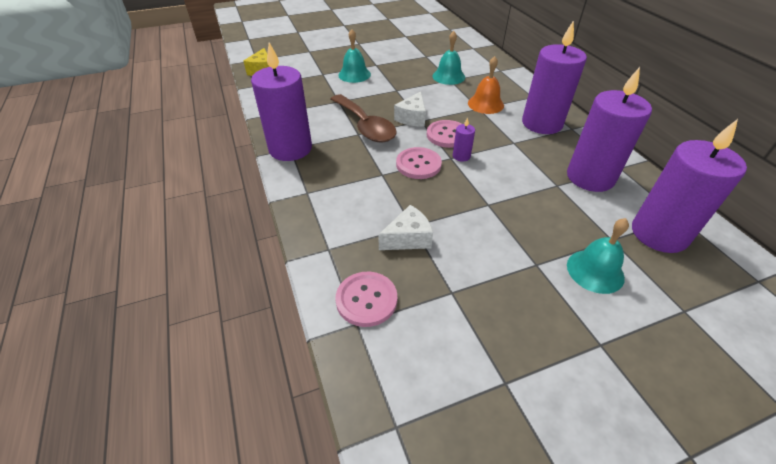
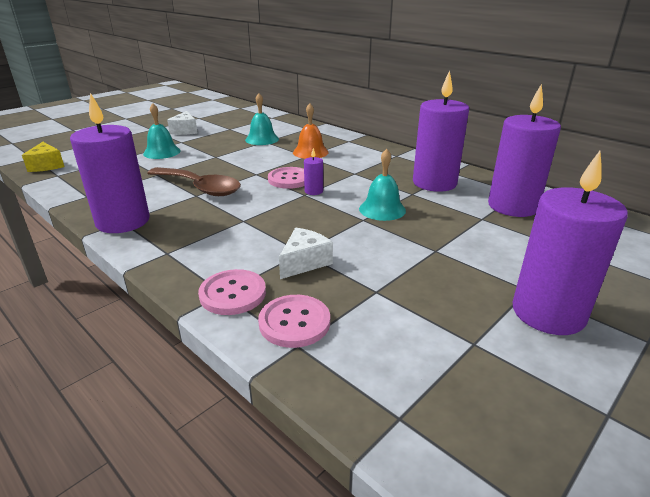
camera: 25 degrees left, 15 degrees down
white cheese [394,91,426,127] -> white cheese moved to [167,111,198,135]
pink button [396,147,442,179] -> pink button moved to [198,269,266,315]
purple candle [522,20,587,134] -> purple candle moved to [513,151,628,335]
turquoise bell [567,218,629,294] -> turquoise bell moved to [359,149,406,221]

